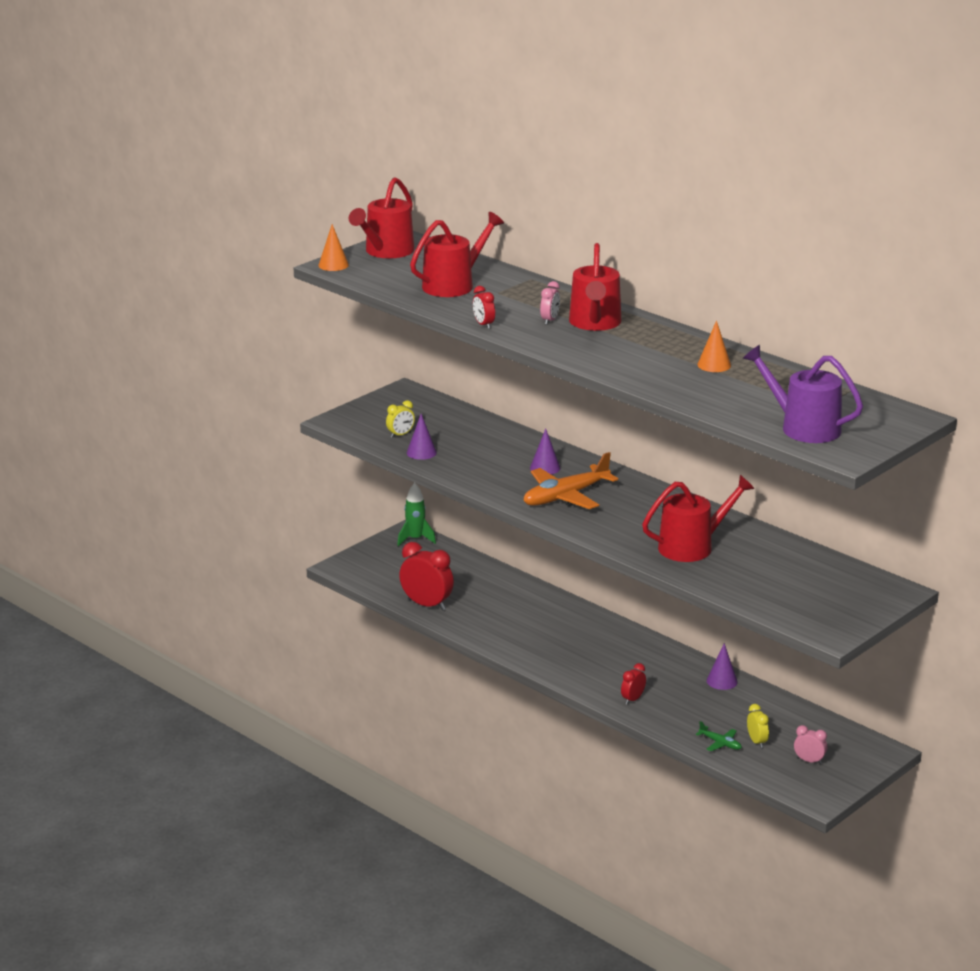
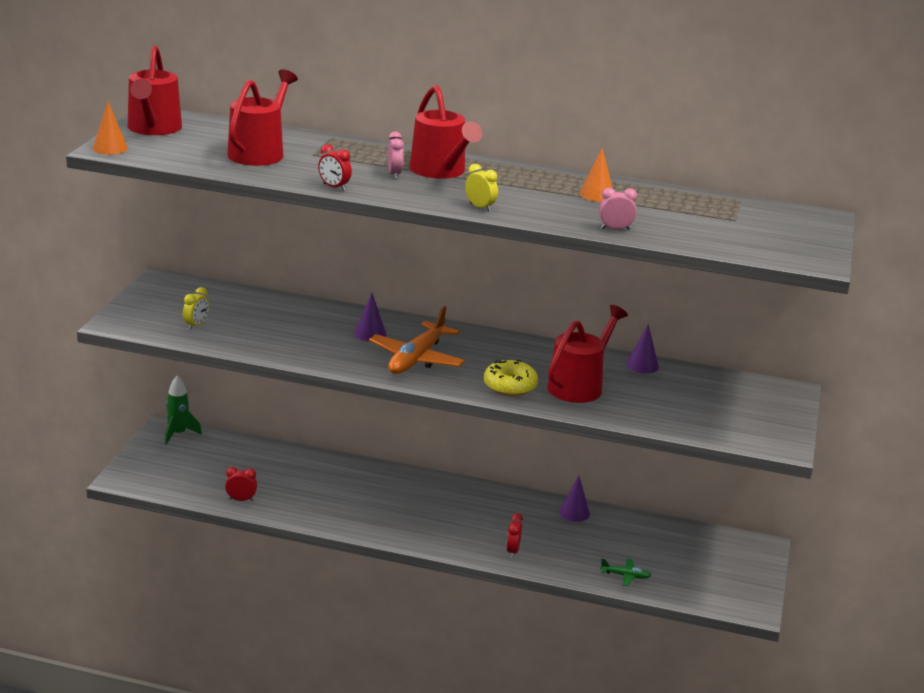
camera: 30 degrees left, 0 degrees up
red clock [399,542,454,611] -> red clock [225,467,257,501], size x0.53
purple cone [407,414,437,460] -> purple cone moved to [626,324,659,374]
purple watering can [743,345,863,443] -> none
yellow clock [747,704,769,748] -> yellow clock moved to [465,164,498,211]
pink clock [794,725,827,764] -> pink clock moved to [599,188,637,230]
none -> yellow donut [484,360,538,396]

